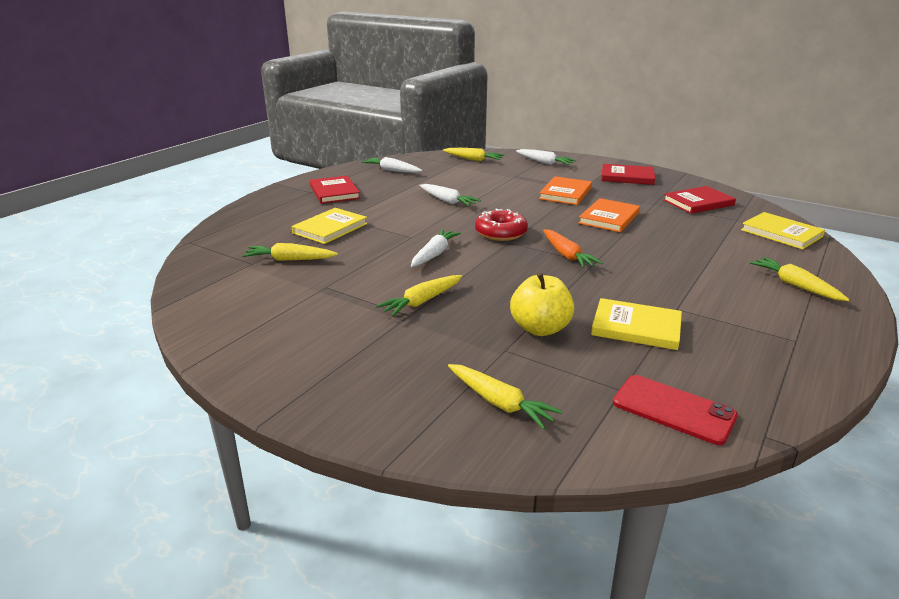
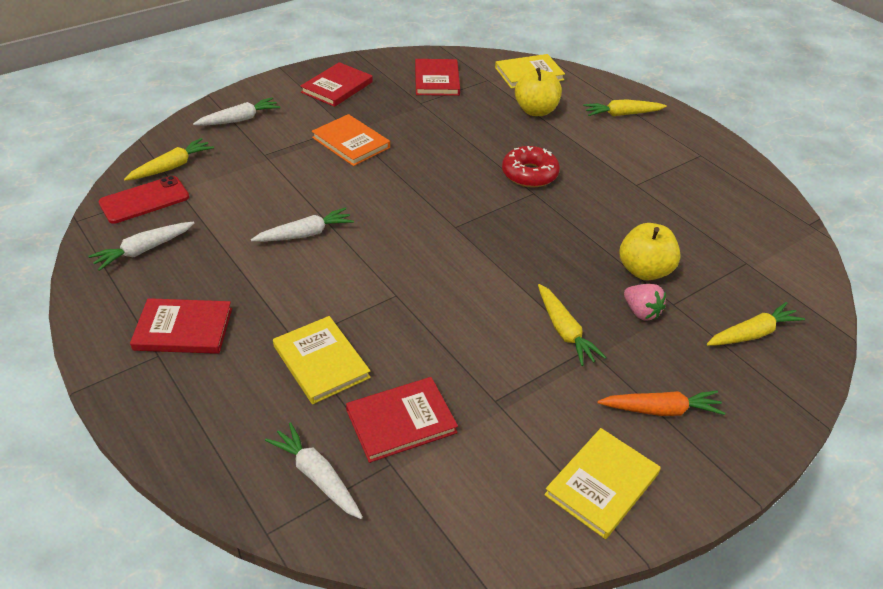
camera: 70 degrees left, 15 degrees up
yellow carrot [243,243,338,261] -> red book [346,377,458,463]
white carrot [411,229,461,267] -> white carrot moved to [265,422,363,519]
red donut [475,209,528,241] -> red donut moved to [502,146,560,188]
orange carrot [543,229,602,268] -> orange carrot moved to [597,390,725,416]
orange book [578,198,640,232] -> none
yellow book [591,298,682,350] -> yellow book moved to [544,428,661,539]
red phone [613,375,738,445] -> red phone moved to [99,176,189,224]
none -> yellow apple [515,68,562,116]
none -> pink strawberry [624,284,666,320]

